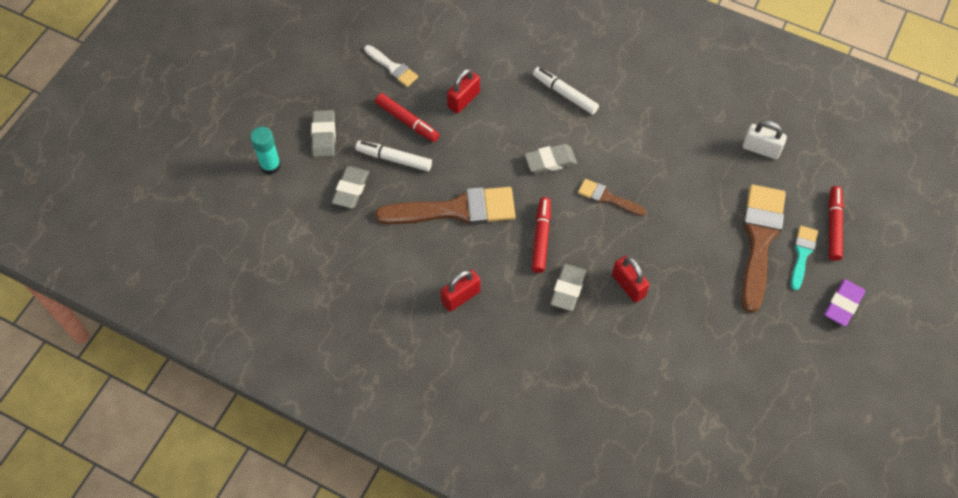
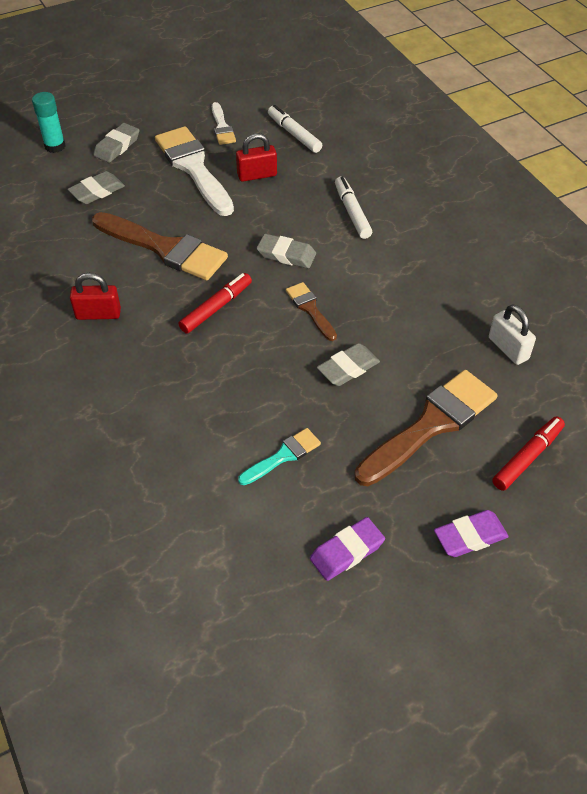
camera: 35 degrees right, 10 degrees down
white marker [356,140,432,171] -> white marker moved to [268,105,322,153]
red marker [375,93,439,142] -> white brush [155,126,234,216]
grey eraser [550,264,586,311] -> grey eraser moved to [317,343,380,386]
red padlock [612,256,650,303] -> none
turquoise brush [791,226,818,290] -> turquoise brush moved to [238,428,321,485]
none -> purple eraser [310,517,385,581]

